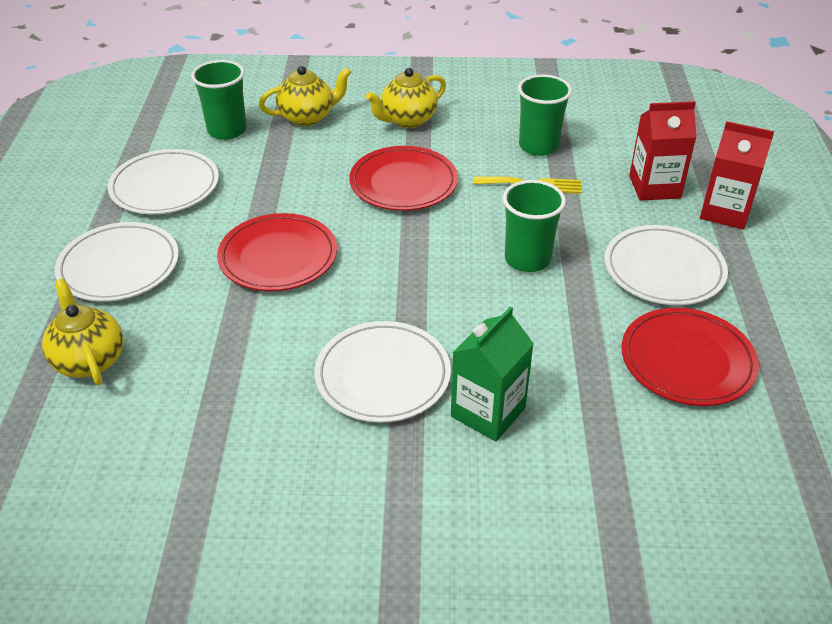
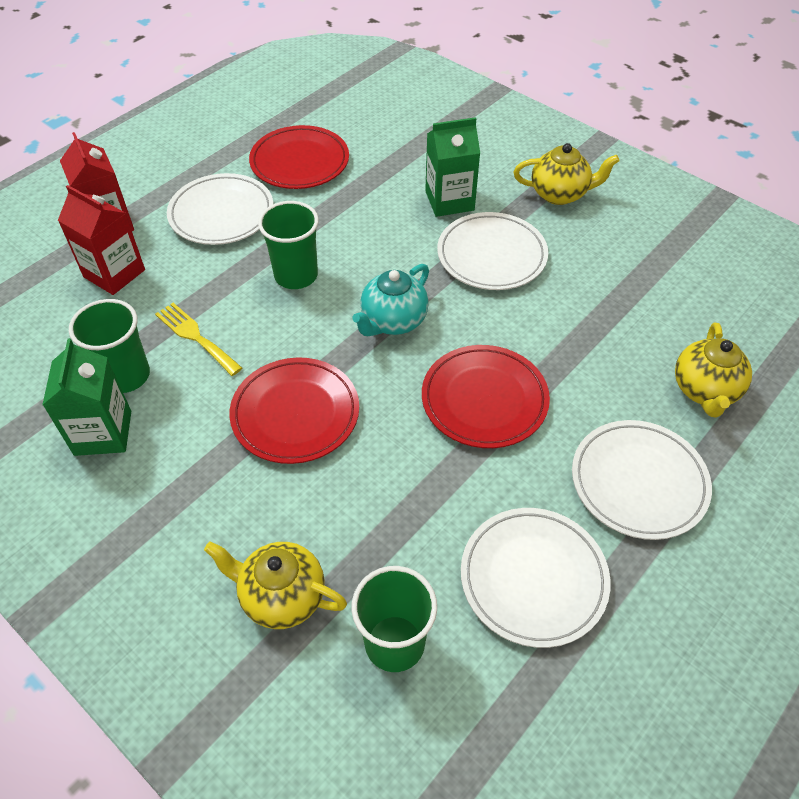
camera: 140 degrees left, 10 degrees up
yellow teapot [366,68,446,128] -> yellow teapot moved to [514,143,620,205]
none -> green carton [42,338,131,456]
none -> turquoise teapot [352,264,429,336]

